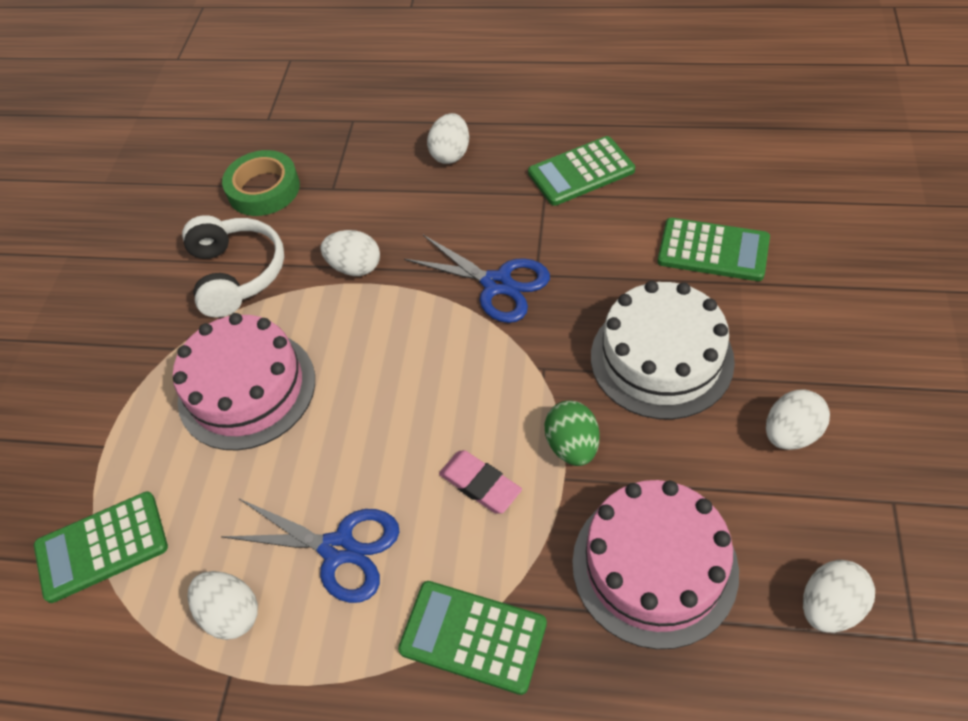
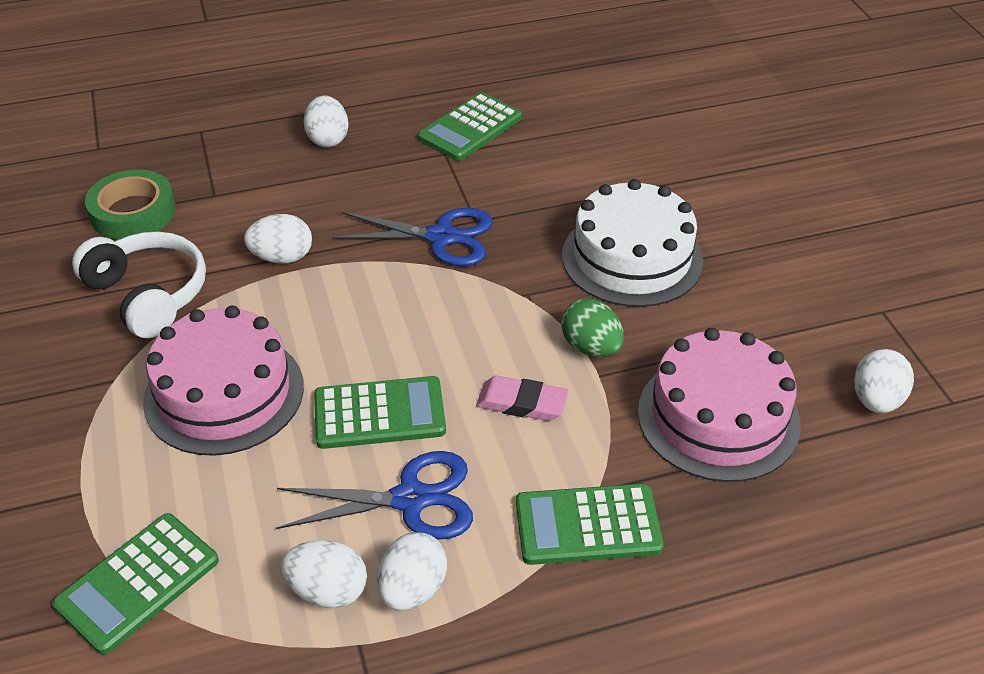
camera: 30 degrees left, 10 degrees down
green calculator [657,218,770,281] -> green calculator moved to [314,376,446,449]
white egg [766,389,830,450] -> white egg moved to [377,532,447,611]

